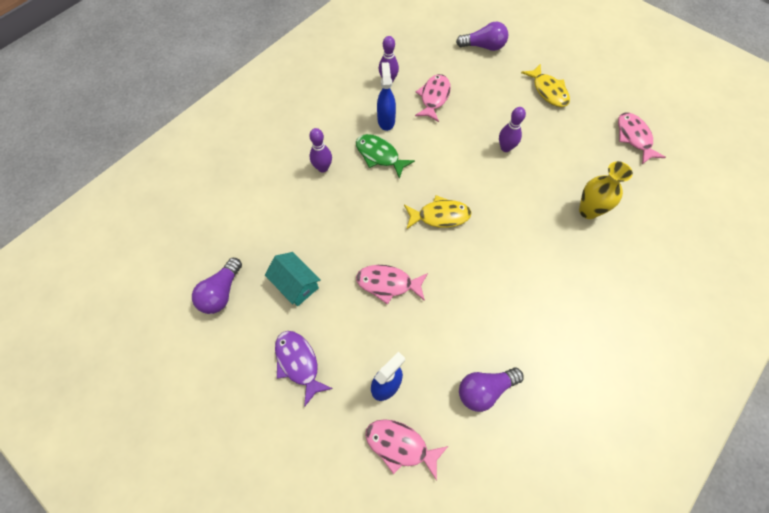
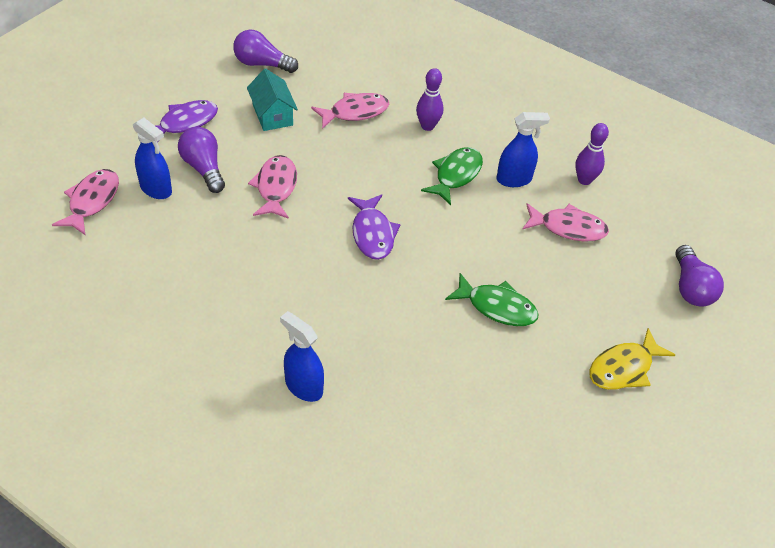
camera: 80 degrees right, 15 degrees down
turquoise house [265,252,321,306] -> turquoise house turned 60 degrees counterclockwise [247,68,298,131]
yellow fish [404,195,472,229] -> purple fish [348,194,401,260]
purple light bulb [459,368,524,412] -> purple light bulb moved to [178,127,225,193]
purple bowling pin [499,107,526,152] -> green fish [445,273,539,326]
yellow vase [579,161,633,219] -> none
pink fish [618,113,666,164] -> pink fish moved to [311,93,389,129]
none -> blue spray bottle [280,311,324,402]

